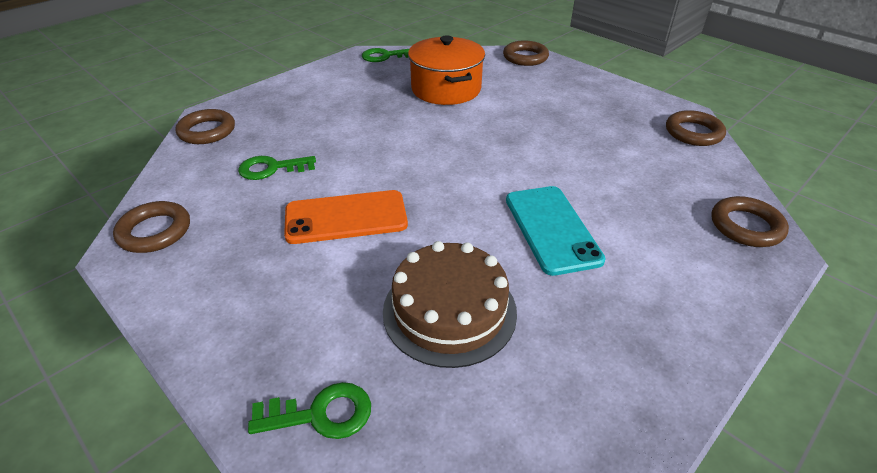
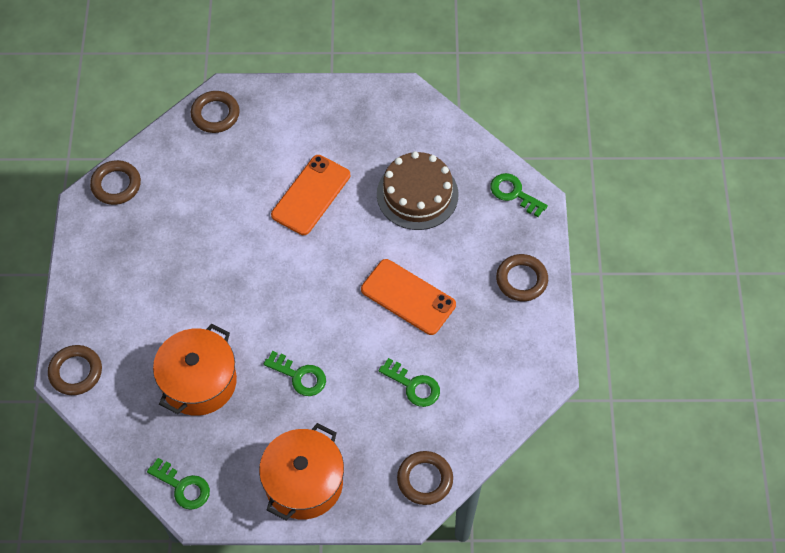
camera: 135 degrees left, 20 degrees up
brown ring [113,201,190,253] -> brown ring moved to [496,254,548,301]
turquoise phone [506,186,606,276] -> orange phone [271,155,350,235]
none -> orange pot [259,423,344,520]
none -> green key [264,351,326,396]

